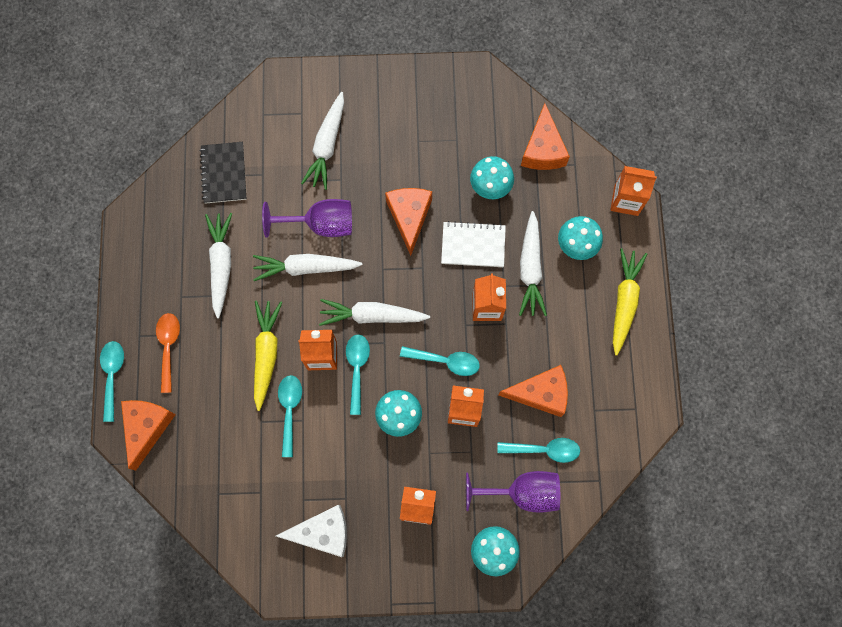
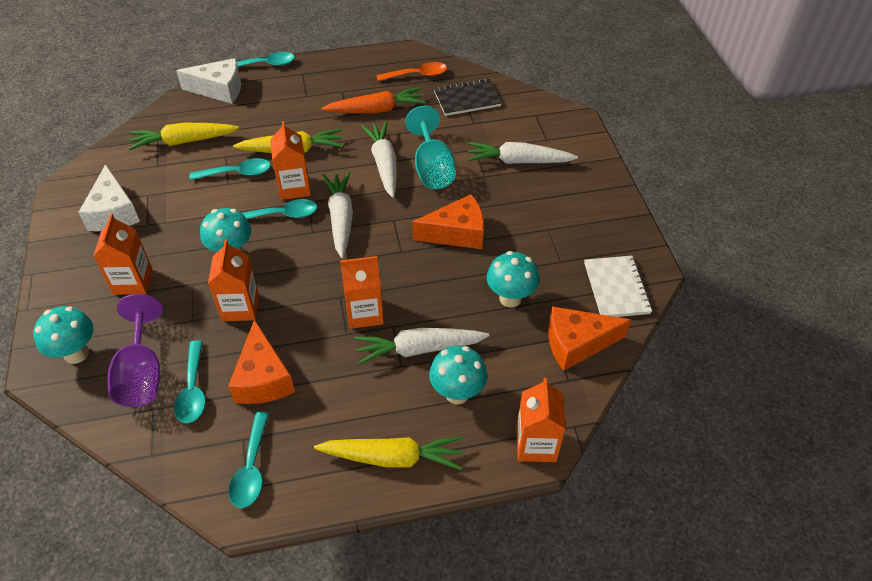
camera: 80 degrees right, 25 degrees down
orange cheese [121,400,176,471] -> white cheese [176,58,241,104]
orange spoon [156,313,180,393] -> orange spoon moved to [376,62,447,81]
white carrot [205,213,232,319] -> orange carrot [321,87,426,113]
purple goblet [262,199,352,238] -> turquoise goblet [405,106,456,189]
turquoise spoon [400,346,480,376] -> turquoise spoon moved to [228,412,269,508]
white notebook [441,221,506,267] -> white notebook moved to [584,256,652,317]
none -> yellow carrot [129,123,239,150]

